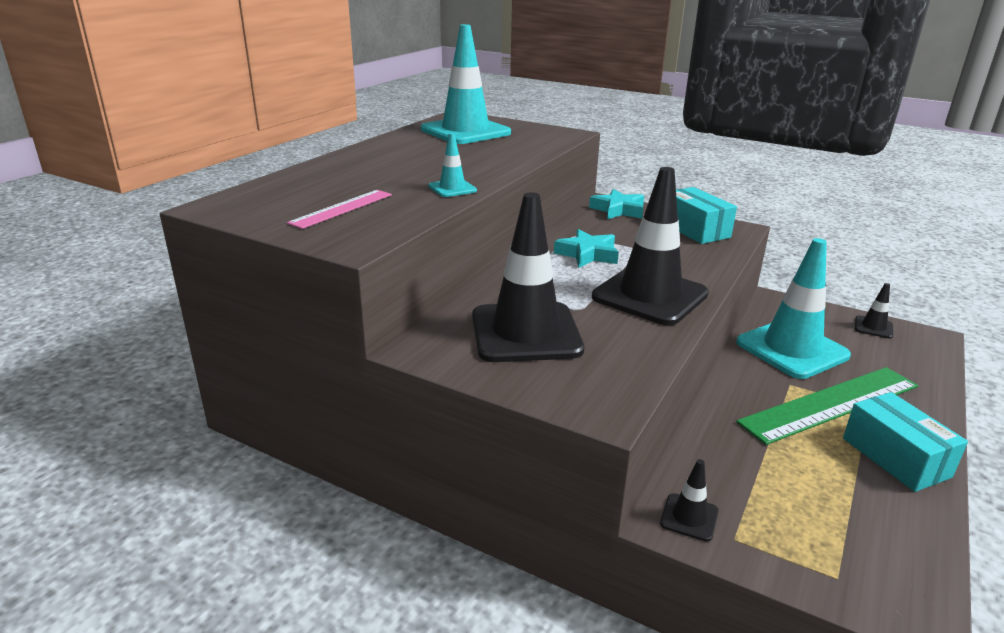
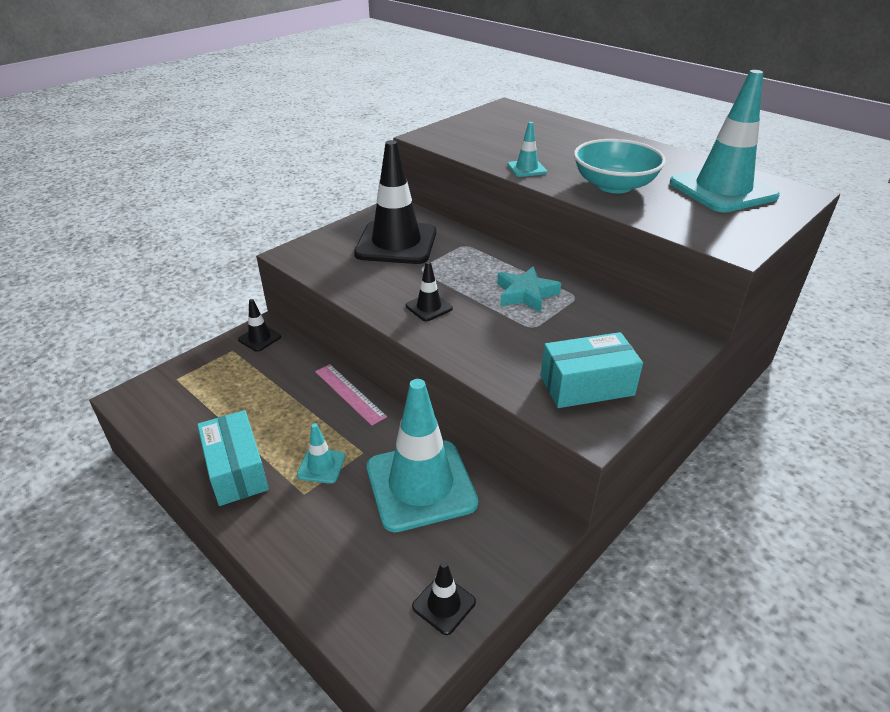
camera: 105 degrees right, 10 degrees up
pink ruler [287,190,392,229] -> pink ruler moved to [315,364,387,426]
turquoise star [589,189,644,219] -> none
black traffic cone [592,167,709,325] -> black traffic cone [406,261,453,321], size x0.44
green ruler [736,367,918,445] -> turquoise traffic cone [297,423,345,484]
turquoise box [843,392,968,492] -> turquoise box turned 75 degrees clockwise [197,410,269,506]
none -> turquoise bowl [574,139,666,193]

